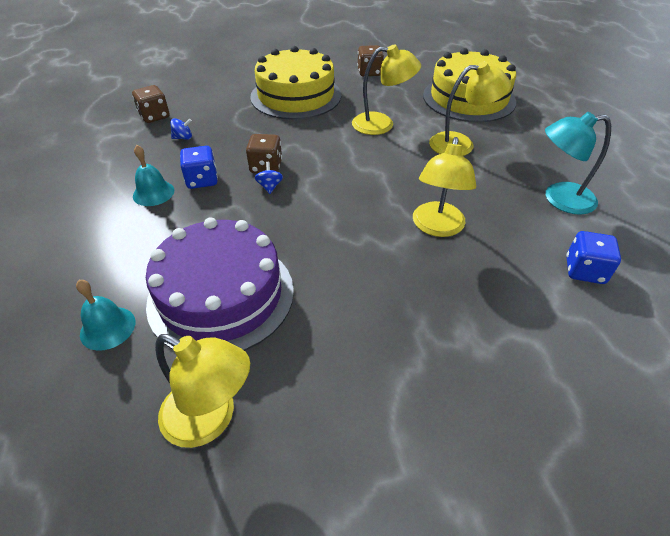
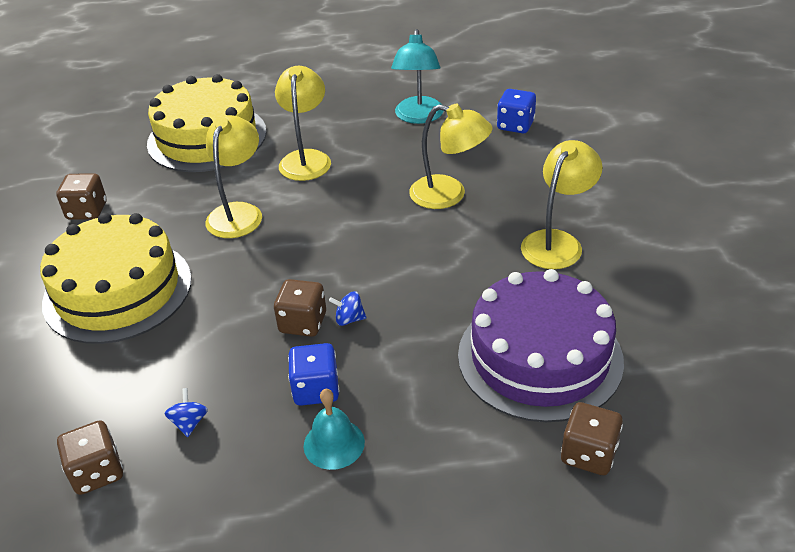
camera: 80 degrees left, 5 degrees down
turquoise bell [76,280,135,351] -> brown dice [561,402,623,475]
yellow lamp [155,334,250,448] -> yellow lamp moved to [521,140,602,269]

